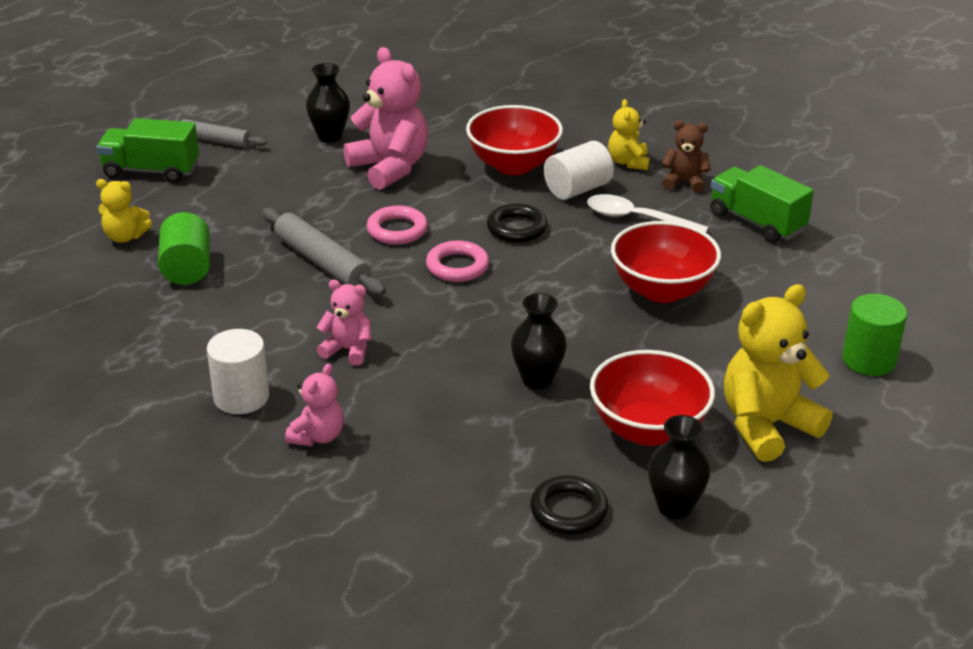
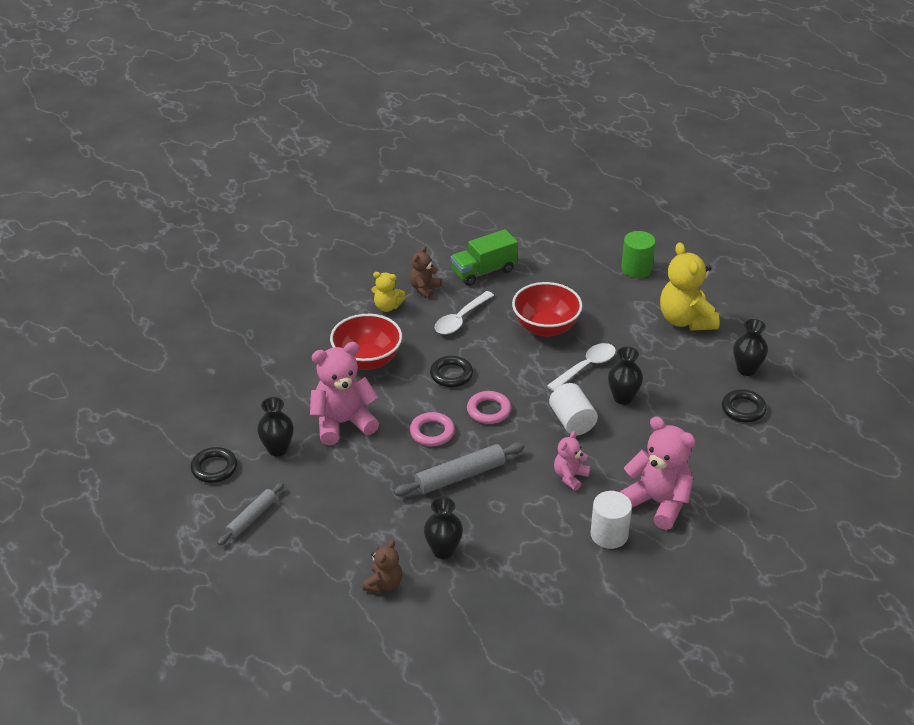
camera: 75 degrees left, 5 degrees up
yellow teddy bear [96,179,152,243] -> brown teddy bear [363,540,402,593]
green truck [97,118,199,183] -> none
green cylinder [158,212,210,285] -> black vase [424,497,463,559]
pink teddy bear [285,363,344,446] -> pink teddy bear [620,417,696,530], size x1.85
white cylinder [544,141,614,200] -> white cylinder moved to [549,383,598,436]
red bowl [590,350,715,446] -> none
none -> black ring [191,447,237,483]
none -> white spoon [547,343,616,391]

